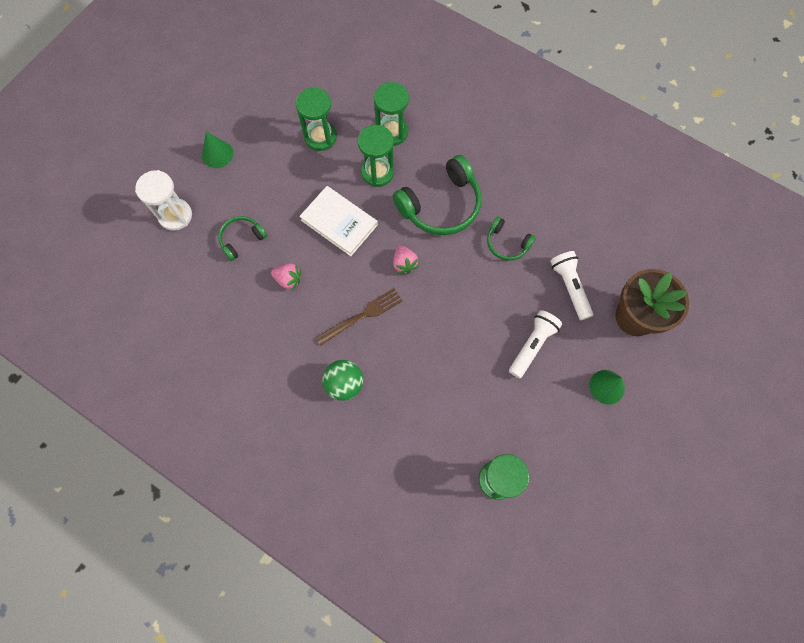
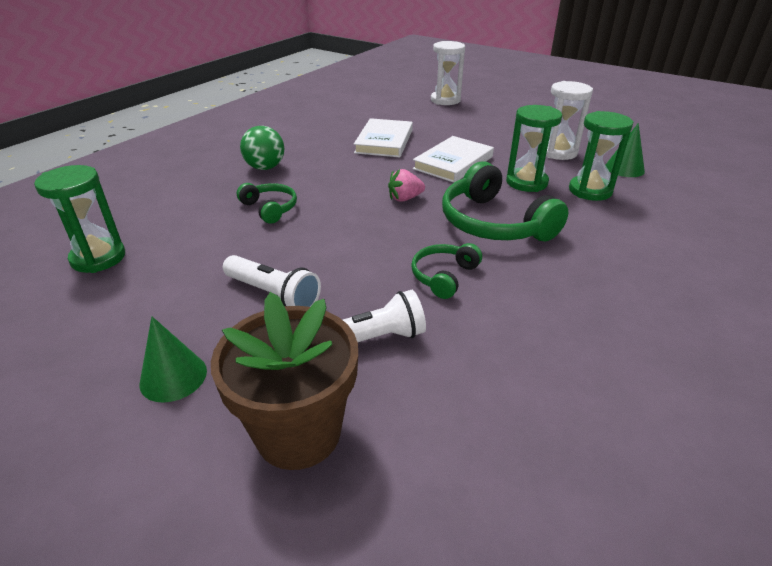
camera: 90 degrees right, 35 degrees down
green cone [202,132,233,168] -> green cone moved to [605,123,645,177]
green headphones [218,216,267,261] -> green headphones moved to [237,183,297,224]
pink strawberry [271,263,301,290] -> white book [354,118,413,157]
green hourglass [296,87,337,151] -> white hourglass [546,81,593,160]
brown fork [316,288,403,346] -> none

